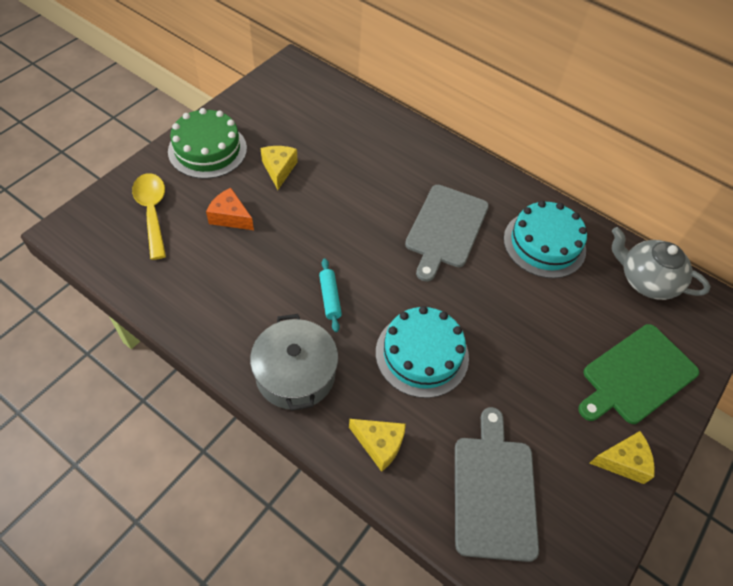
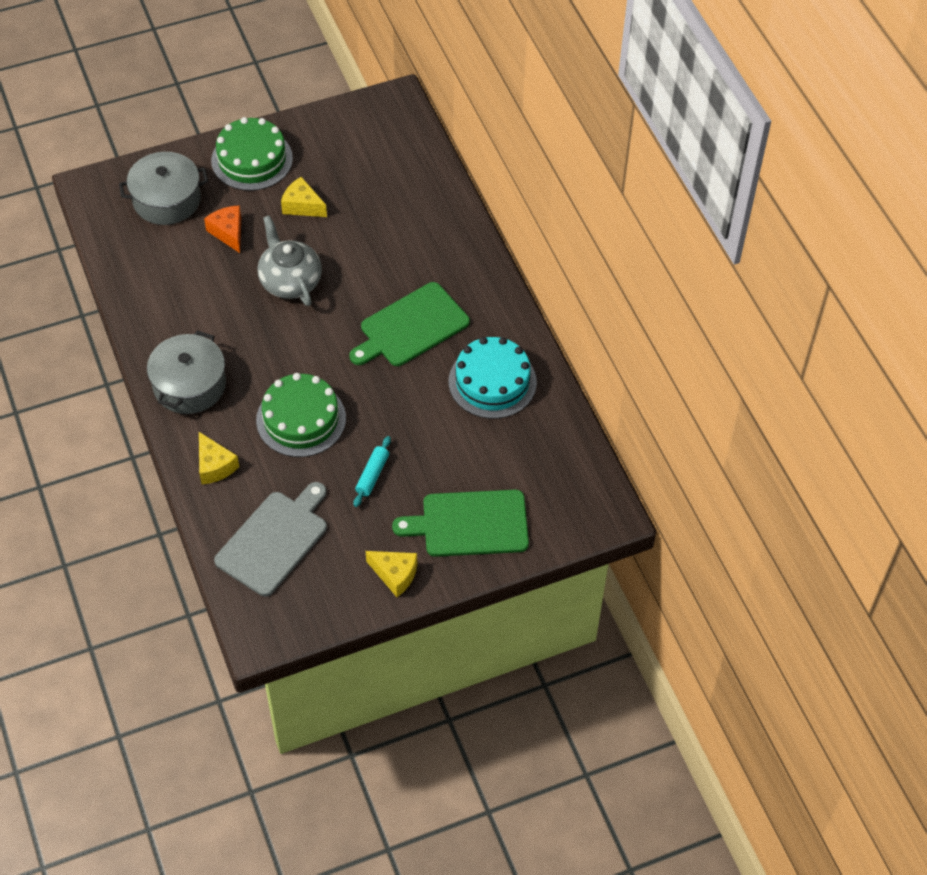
camera: 35 degrees right, 0 degrees up
yellow spoon [132,173,166,260] -> grey pot [119,152,208,225]
yellow cheese [261,146,298,190] -> yellow cheese turned 90 degrees counterclockwise [281,177,327,217]
turquoise rolling pin [319,258,342,332] -> turquoise rolling pin moved to [353,436,391,507]
turquoise cake [376,306,469,398] -> green cake [256,373,346,457]
grey cutting board [405,185,489,282] -> green cutting board [349,282,470,366]
grey teapot [612,227,711,300] -> grey teapot moved to [257,215,322,306]

